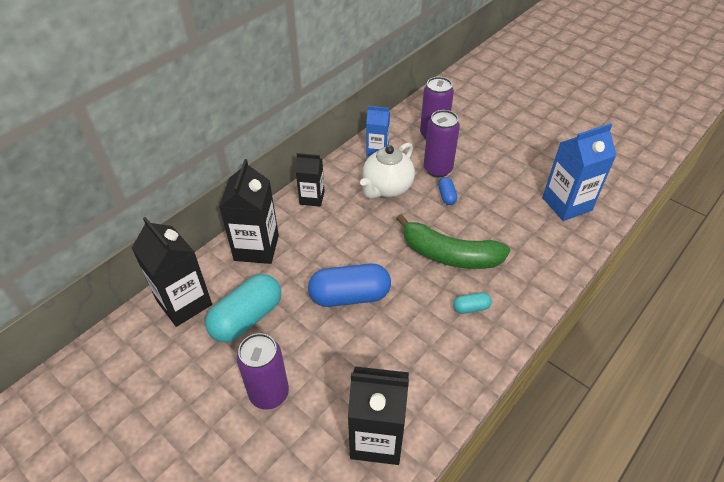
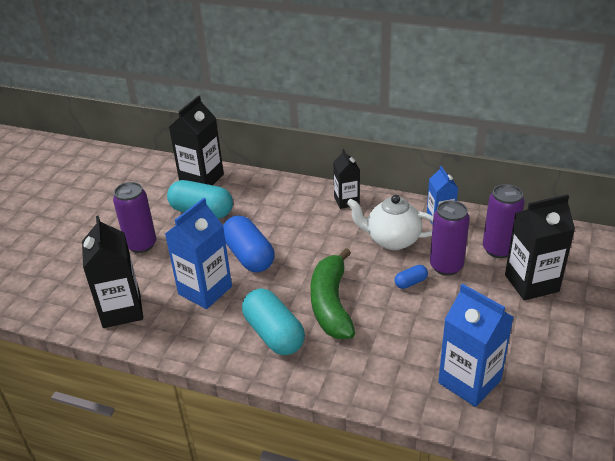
camera: 70 degrees right, 10 degrees down
black carton [219,159,279,264] -> black carton moved to [505,194,575,301]
turquoise capsule [453,292,492,314] -> turquoise capsule [242,289,305,355], size x2.15
none -> blue carton [165,198,232,309]

